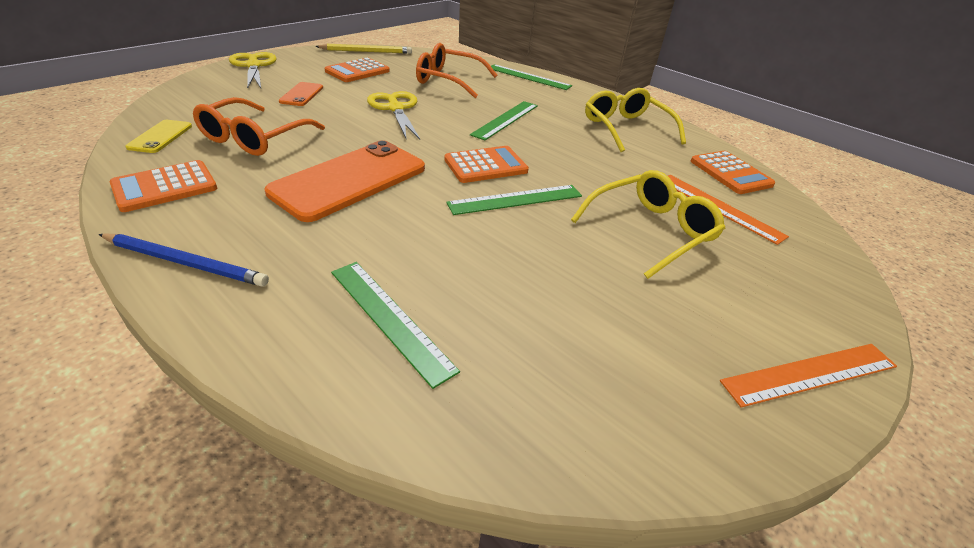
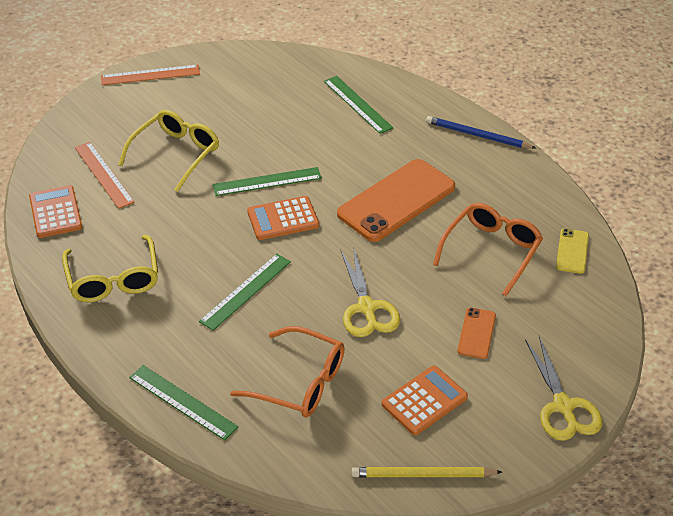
camera: 170 degrees left, 5 degrees up
orange calculator [110,160,217,212] -> none
yellow glasses [571,170,725,279] -> yellow glasses turned 150 degrees clockwise [118,110,219,192]

